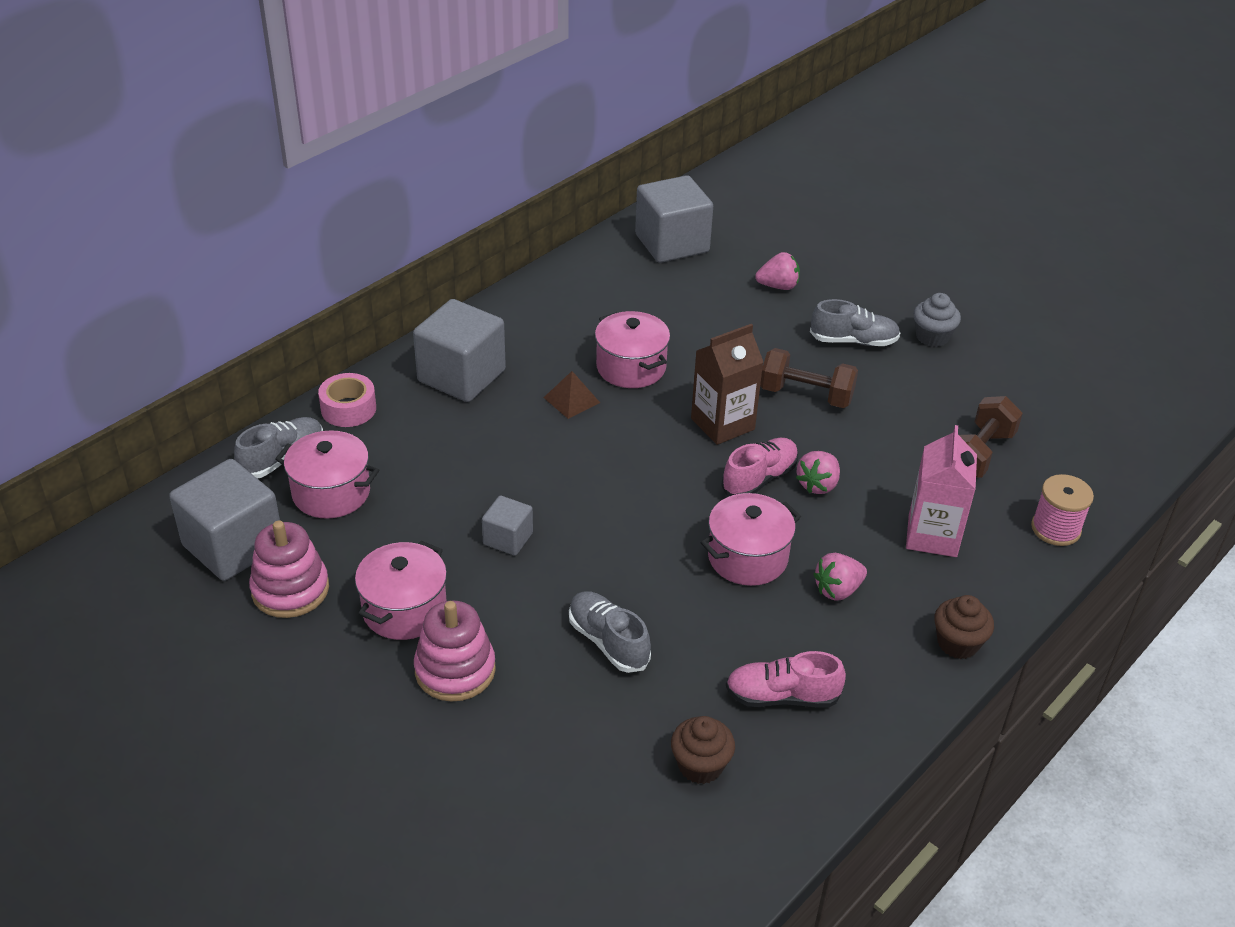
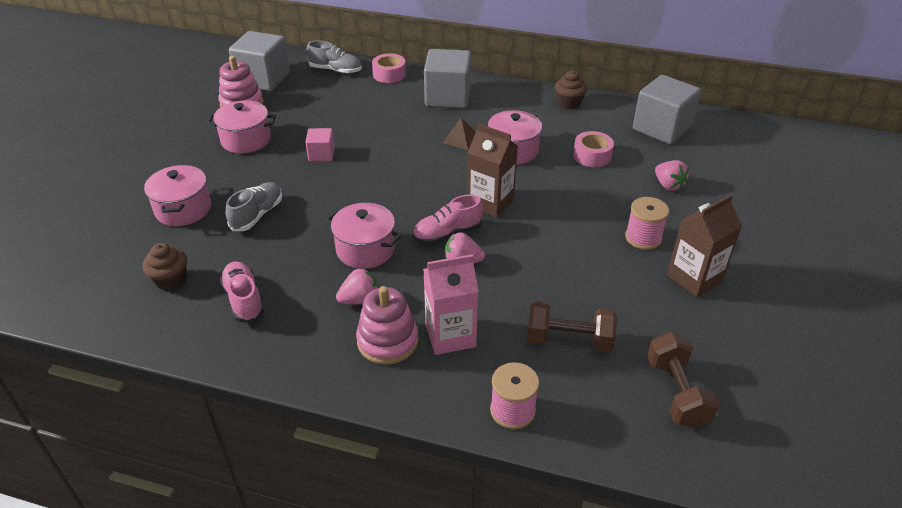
camera: 65 degrees right, 0 degrees up
pink pot [275,430,379,519] -> pink pot moved to [144,165,211,226]
pink stacking toy [414,601,496,702] -> pink stacking toy moved to [356,286,418,365]
grey cube [482,495,533,556] -> pink cube [305,128,335,161]
pink shoe [721,438,798,496] -> pink shoe turned 135 degrees clockwise [413,194,483,244]
brown dumbbell [760,348,858,408] -> brown dumbbell moved to [647,332,720,428]
grey shoe [810,299,900,346] -> pink spool [625,197,669,250]
pink strawberry [813,553,867,601] -> pink strawberry turned 120 degrees clockwise [336,268,378,304]
grey cupcake [913,293,961,347] -> brown carton [667,194,742,297]
brown cupcake [934,595,994,659] -> brown cupcake moved to [555,71,587,109]
none -> pink tape [573,131,614,167]

